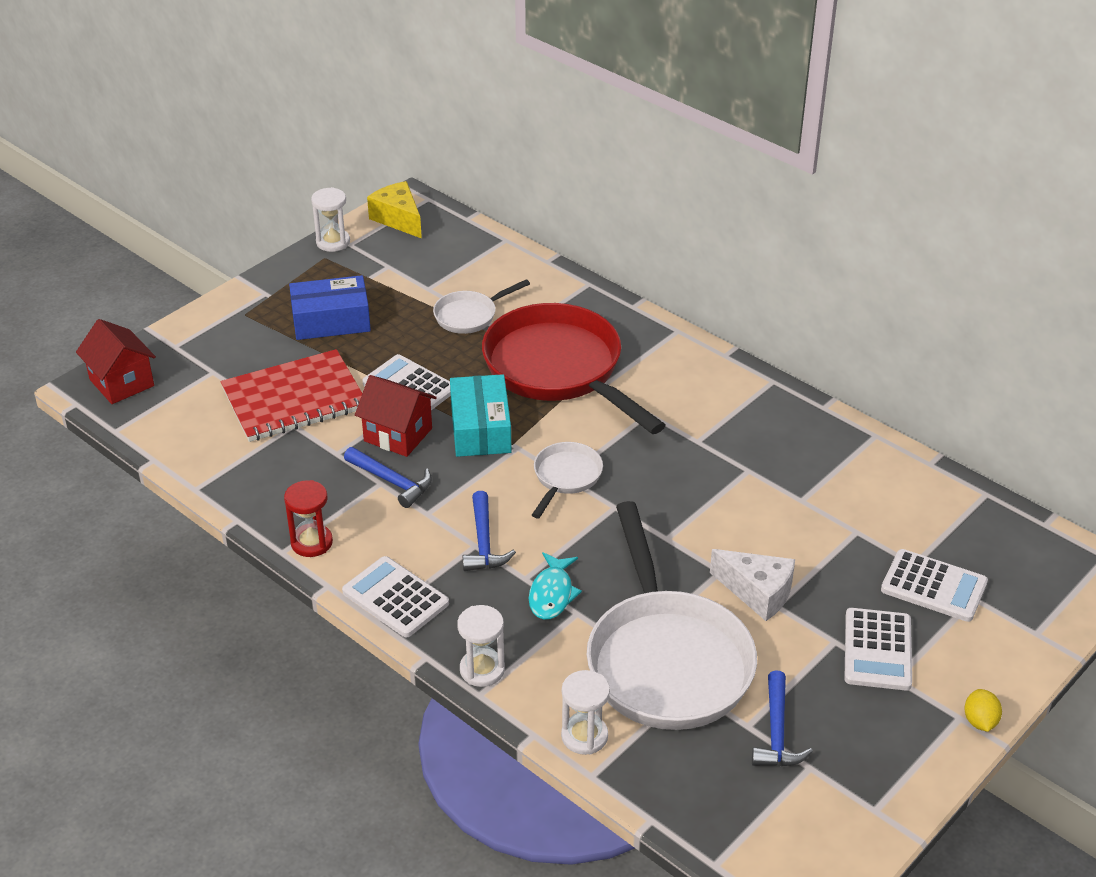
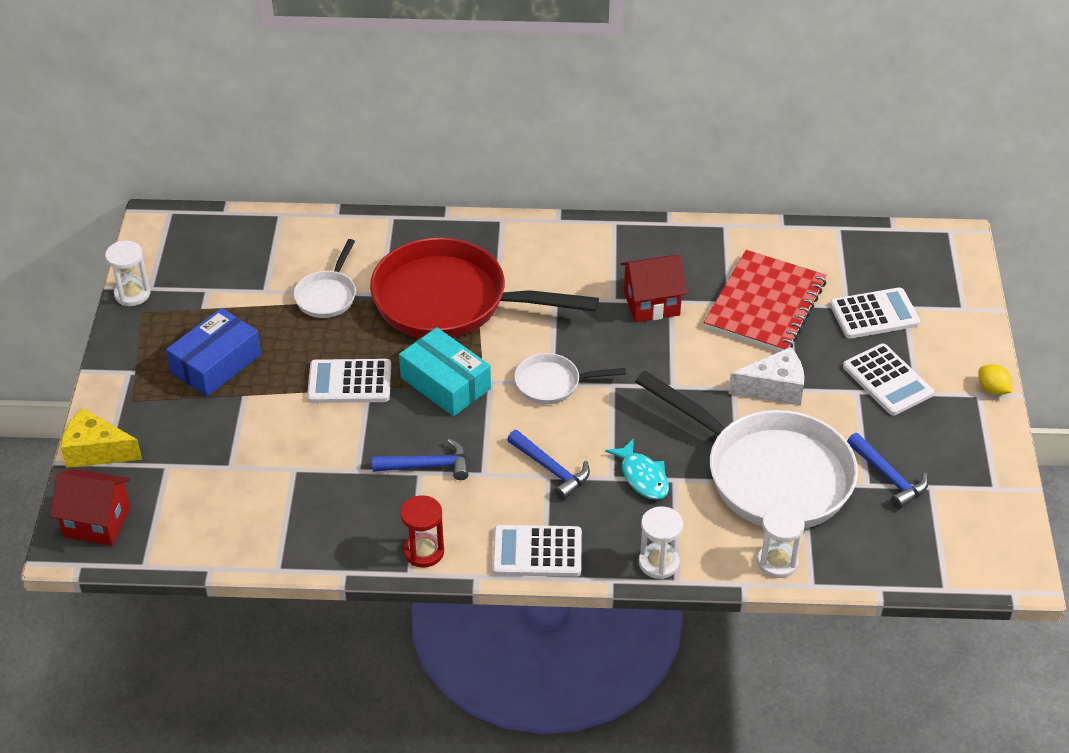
camera: 40 degrees left, 5 degrees up
red notebook [220,349,362,442] -> red notebook moved to [704,250,827,352]
red house [355,375,437,457] -> red house moved to [621,255,687,322]
yellow cheese [367,181,422,239] -> yellow cheese moved to [61,408,142,468]
white pan [532,442,603,518] -> white pan turned 75 degrees counterclockwise [514,353,626,404]

